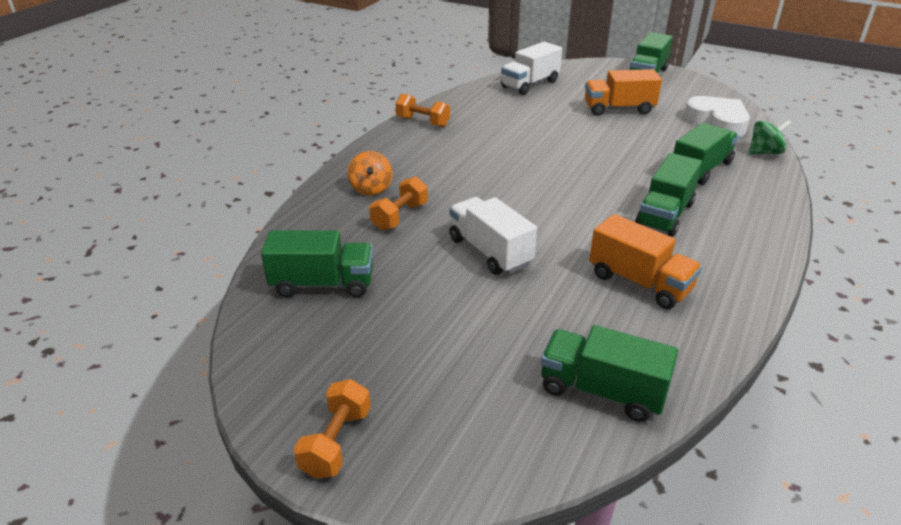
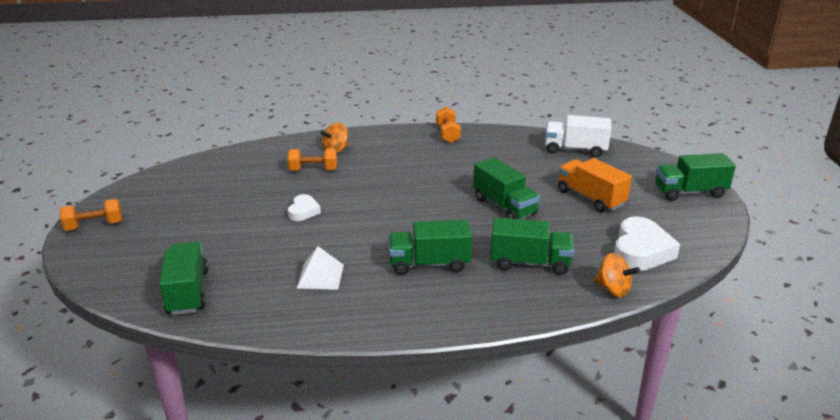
camera: 55 degrees right, 5 degrees down
green truck [261,230,373,297] -> green truck moved to [473,158,540,219]
white truck [449,197,537,275] -> white heart [288,194,321,221]
orange truck [589,214,702,309] -> white pyramid [297,246,344,290]
green spinning top [749,120,791,155] -> orange spinning top [594,253,640,297]

